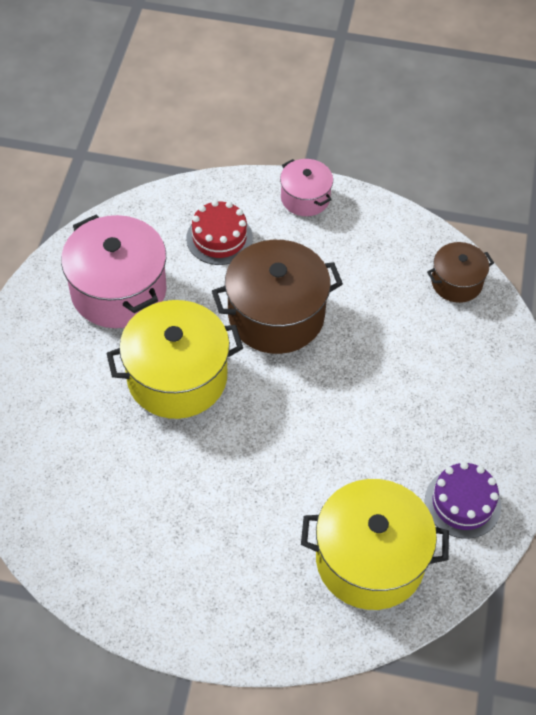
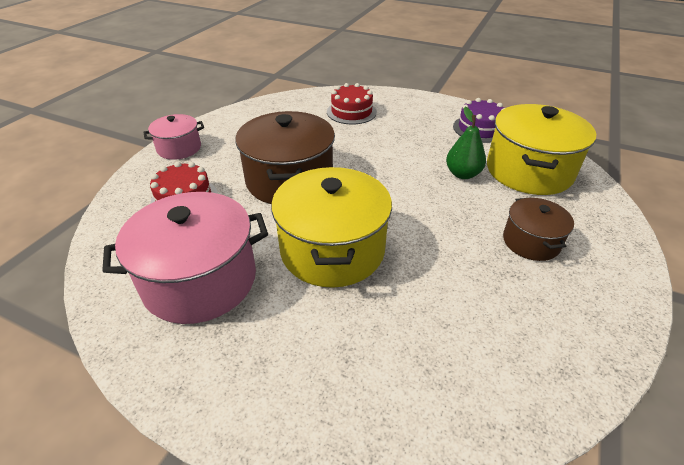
camera: 75 degrees left, 15 degrees down
brown pot [427,242,494,303] -> brown pot moved to [503,198,574,261]
none -> red cake [327,83,377,125]
none -> green pear [446,107,486,179]

